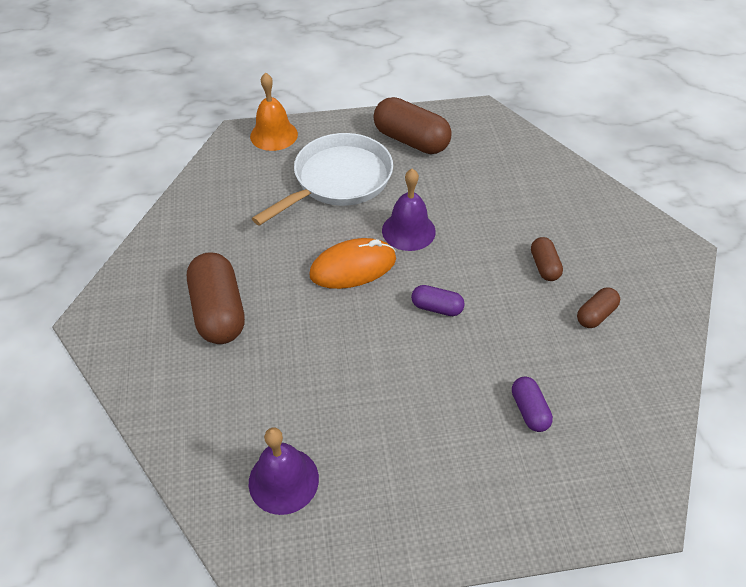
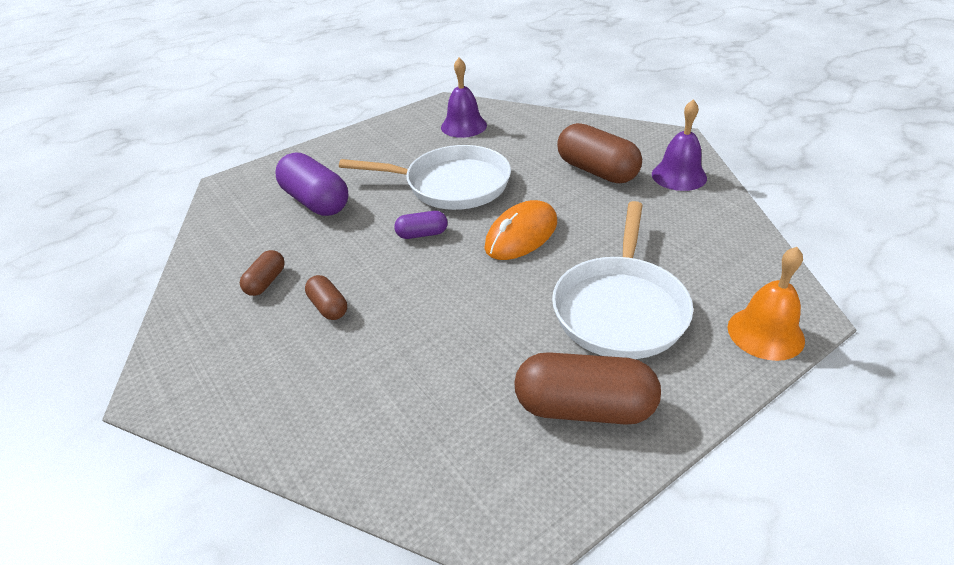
camera: 155 degrees right, 10 degrees down
purple bell [382,168,436,251] -> purple bell moved to [652,99,707,191]
purple capsule [512,376,553,432] -> purple capsule [275,152,348,216], size x1.94
none -> white pan [339,145,511,210]

